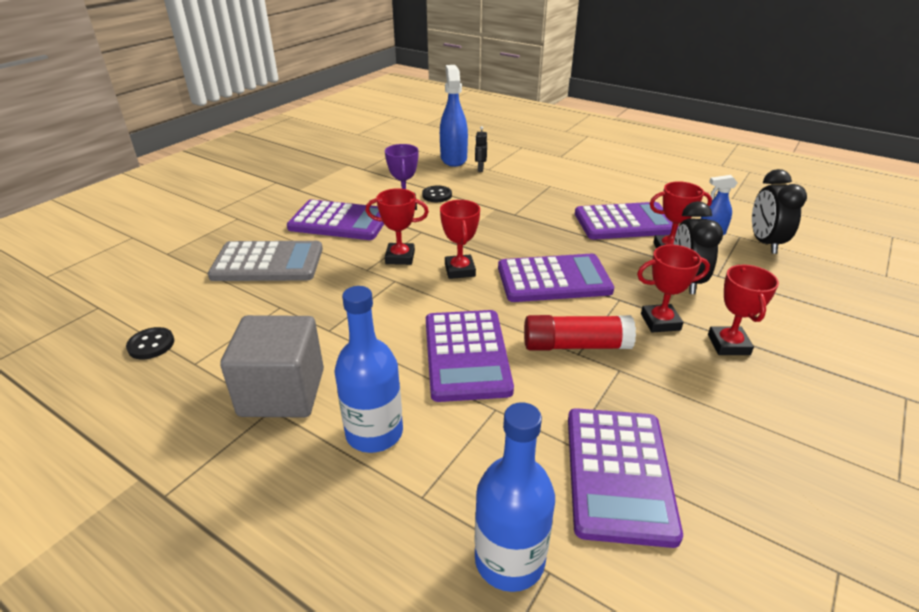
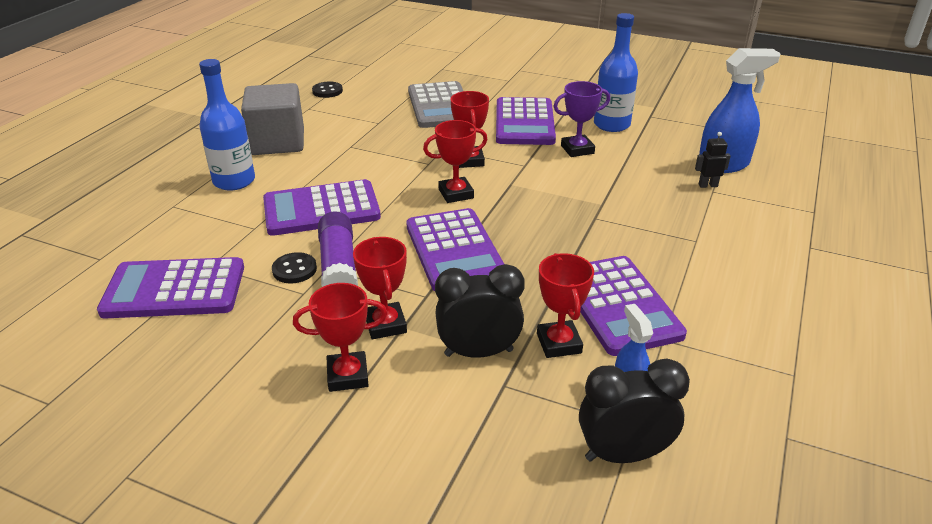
camera: 80 degrees right, 0 degrees up
black button [422,185,452,202] -> black button moved to [272,252,317,283]
blue bottle [474,402,555,592] -> blue bottle moved to [594,13,638,132]
red glue stick [524,315,636,351] -> purple glue stick [318,211,358,287]

